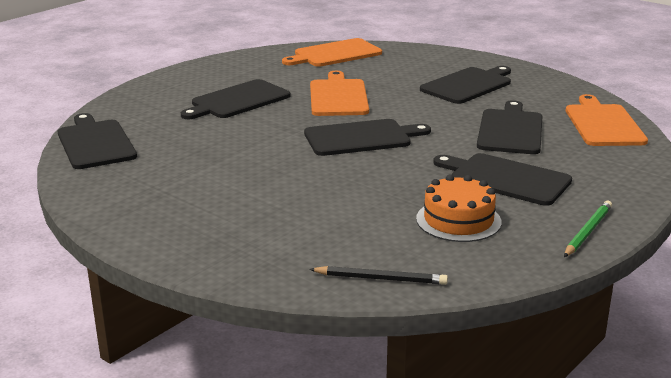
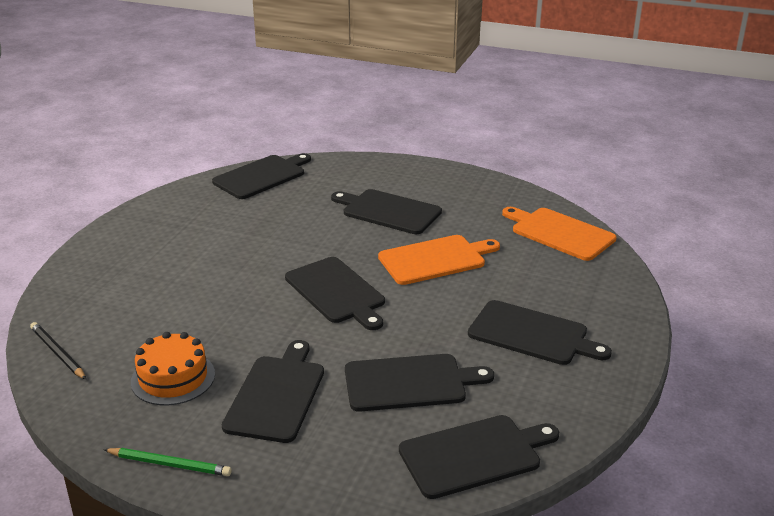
camera: 70 degrees right, 5 degrees up
black pencil [309,266,448,285] -> black pencil turned 150 degrees clockwise [30,322,86,379]
orange cutting board [566,94,648,146] -> black cutting board [399,415,559,499]

